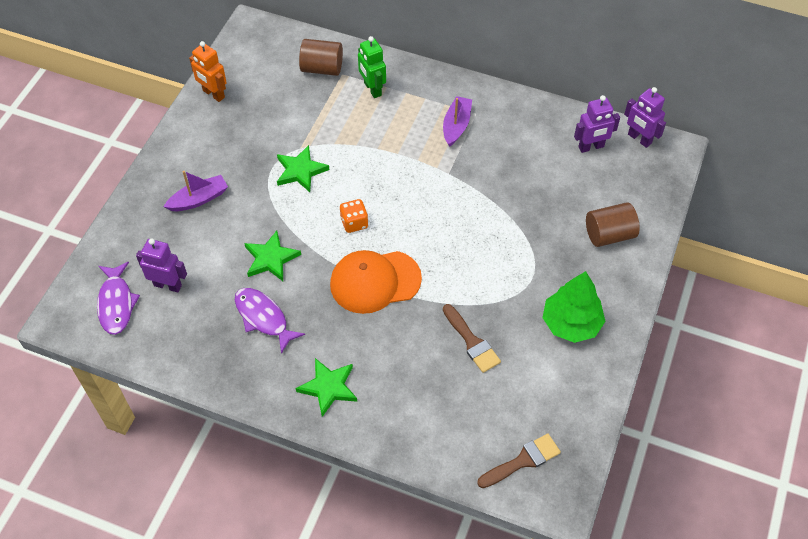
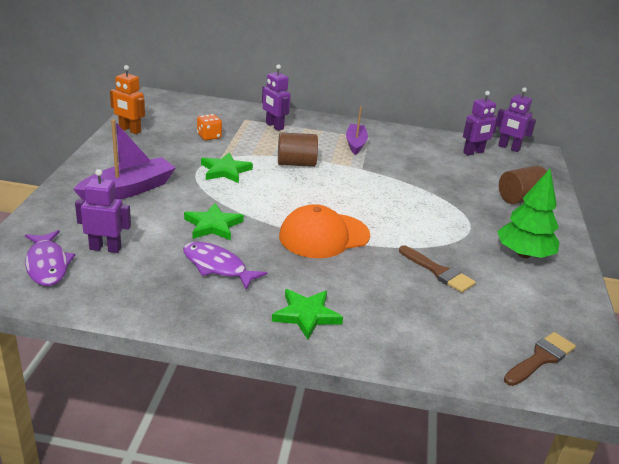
camera: 15 degrees left, 25 degrees down
purple boat [164,171,228,211] -> purple boat [73,119,176,200], size x1.56
brown cylinder [299,39,343,76] -> brown cylinder moved to [278,132,318,167]
orange dice [340,199,368,233] -> orange dice moved to [197,114,222,141]
green robot [358,36,386,98] -> purple robot [262,64,291,131]

